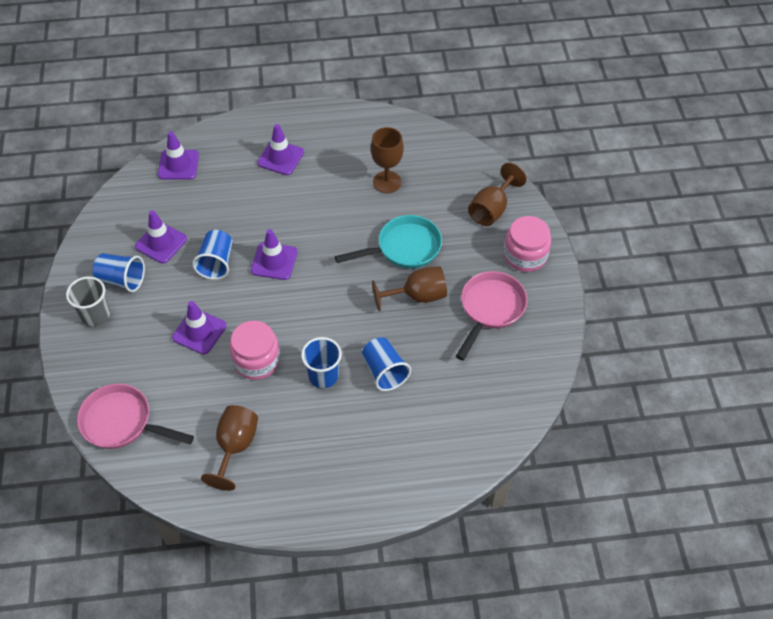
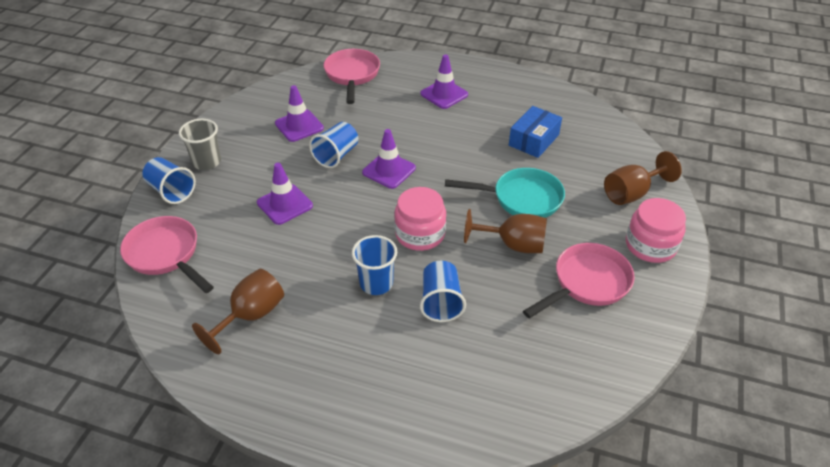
camera: 25 degrees right, 10 degrees down
blue cup [92,253,145,292] -> blue cup moved to [142,157,196,204]
purple traffic cone [158,131,199,180] -> pink pan [324,49,380,104]
pink jar [229,321,280,380] -> pink jar moved to [394,187,446,251]
brown goblet [371,127,404,193] -> blue box [509,106,562,158]

